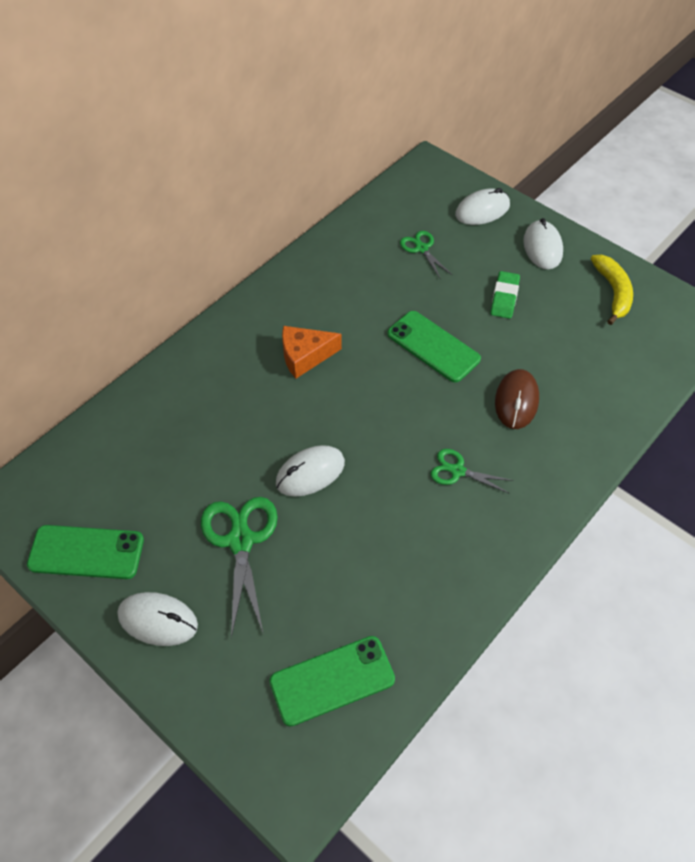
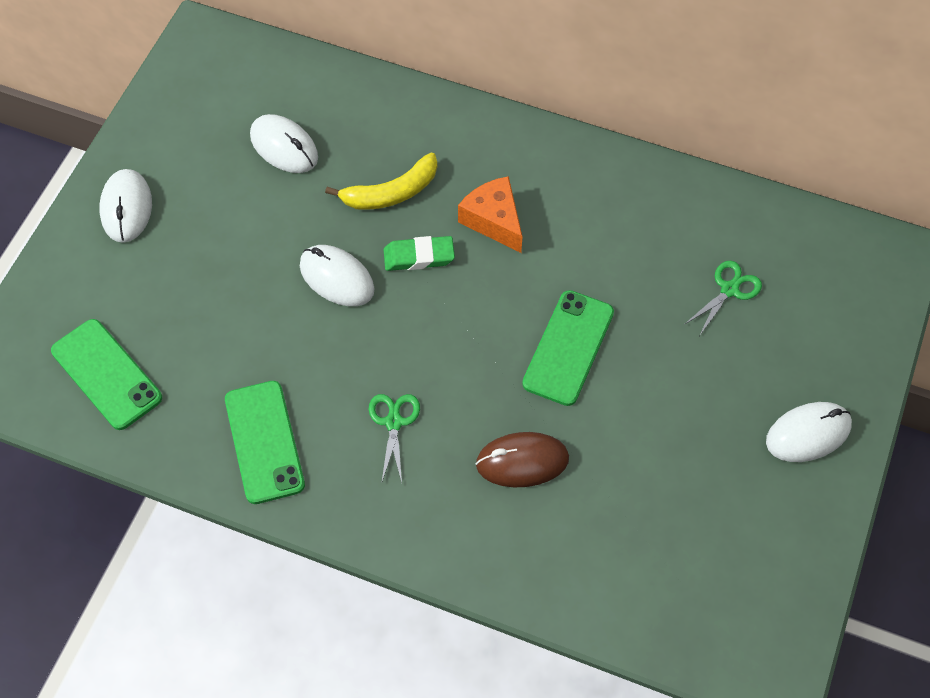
camera: 70 degrees right, 5 degrees up
green phone [27,525,144,579] -> green phone moved to [225,381,305,504]
green scissors [201,497,278,638] -> none
white mouse [455,188,510,225] -> white mouse moved to [250,114,318,173]
green eraser [490,271,520,319] -> green eraser moved to [383,236,455,271]
yellow banana [591,255,633,325] -> yellow banana moved to [325,153,437,210]

